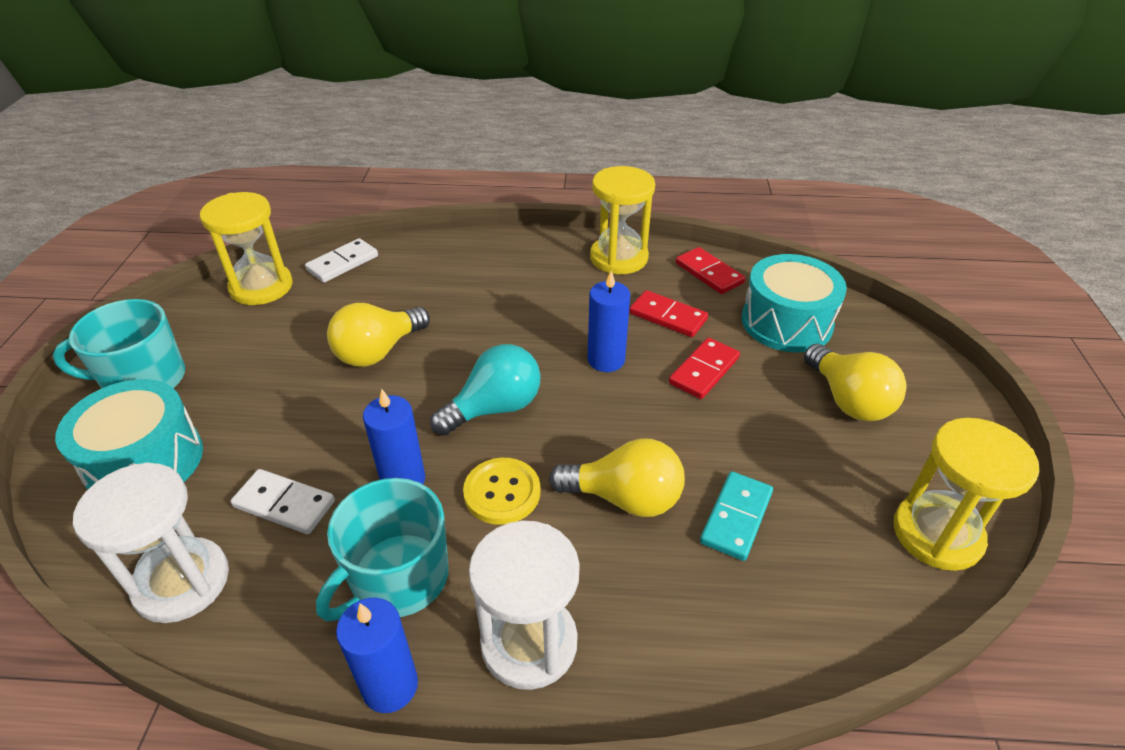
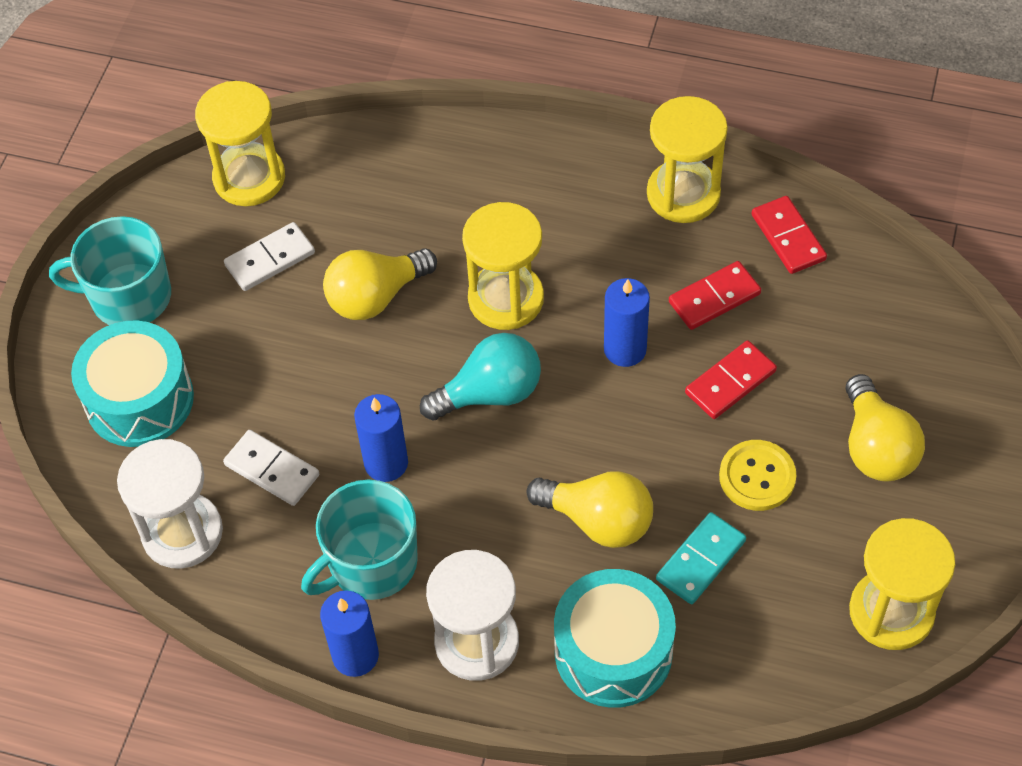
camera: 15 degrees right, 15 degrees up
white domino [305,238,378,283] -> white domino moved to [224,222,315,291]
yellow button [463,458,540,525] -> yellow button moved to [719,440,796,511]
red domino [629,290,708,337] -> red domino turned 75 degrees counterclockwise [669,261,761,330]
turquoise drum [742,254,847,352] -> turquoise drum moved to [554,569,676,708]
none -> yellow hourglass [462,202,544,330]

